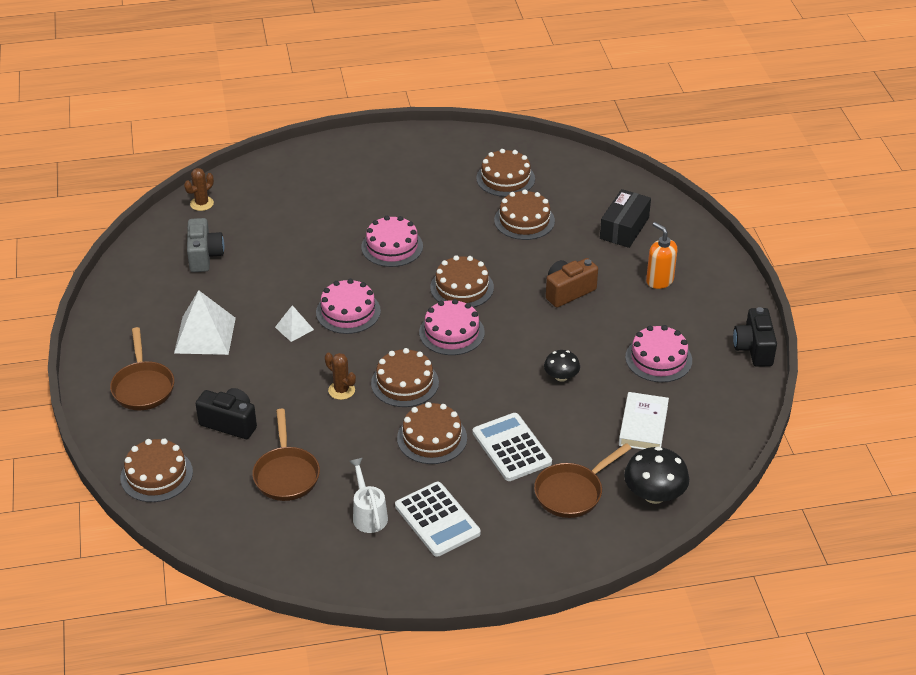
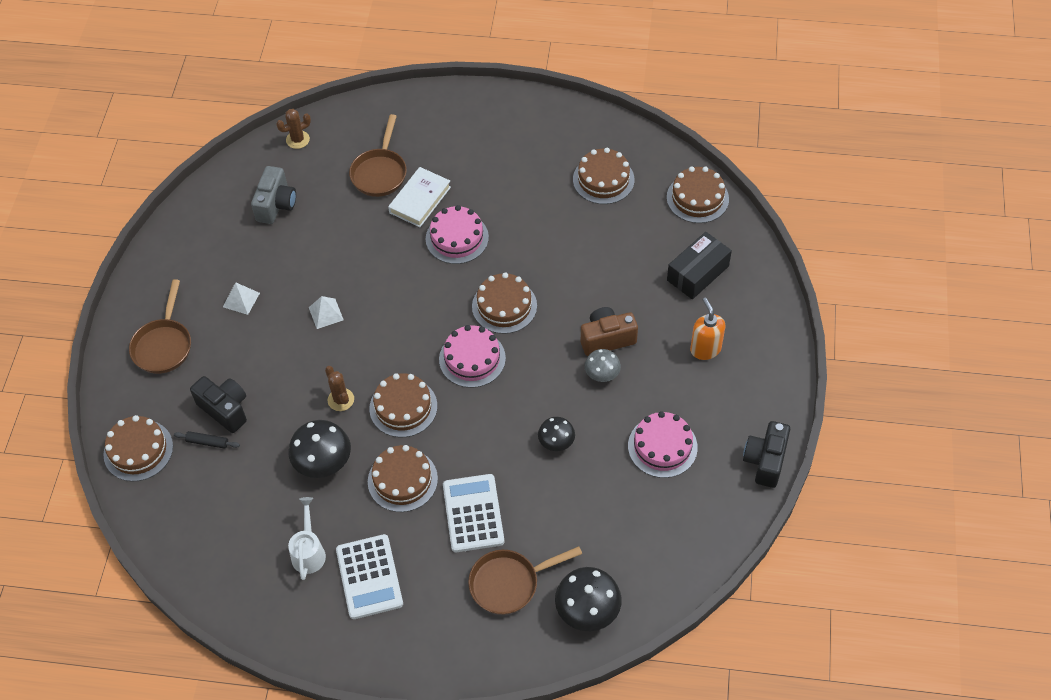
camera: 20 degrees right, 15 degrees up
white pyramid [174,290,236,355] -> white pyramid [223,282,260,315], size x0.52
brown pan [252,409,320,501] -> brown pan moved to [349,114,407,197]
pink cake [316,279,381,334] -> none
brown cake [494,189,555,240] -> brown cake moved to [667,166,729,223]
white book [619,392,669,450] -> white book moved to [388,167,451,227]
none -> black rolling pin [174,431,240,449]
none -> black mushroom [288,420,351,478]
none -> grey mushroom [584,349,621,382]

